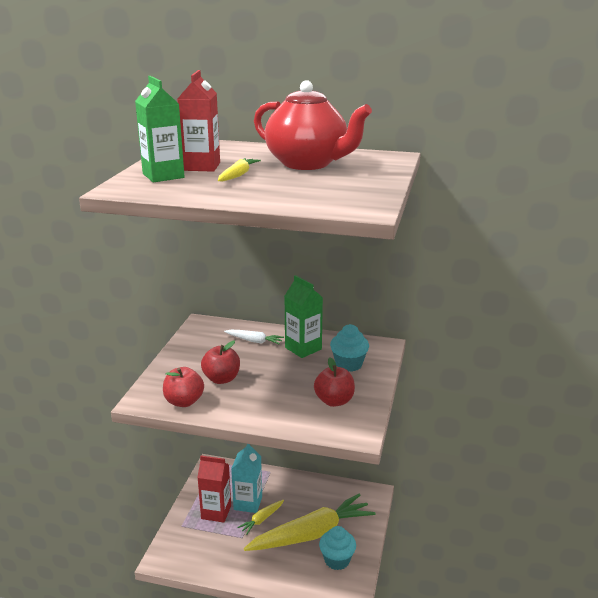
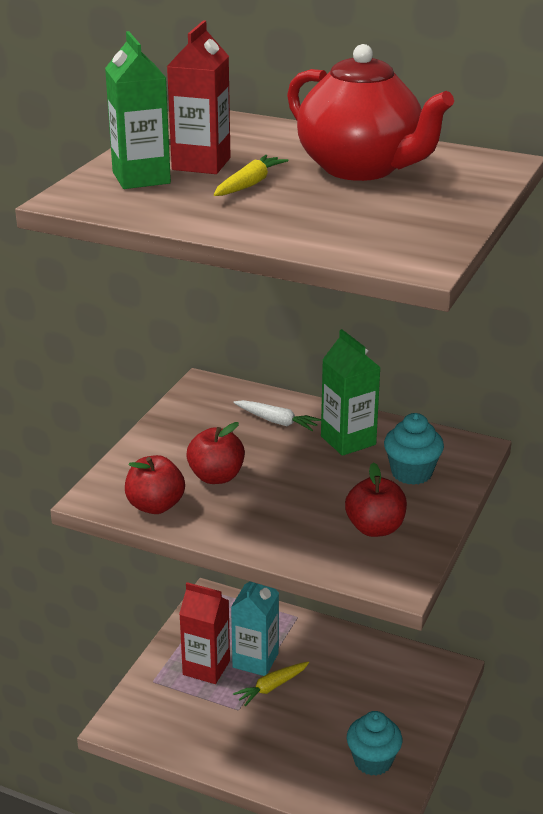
camera: 10 degrees right, 5 degrees up
yellow carrot [244,494,376,551] -> none

